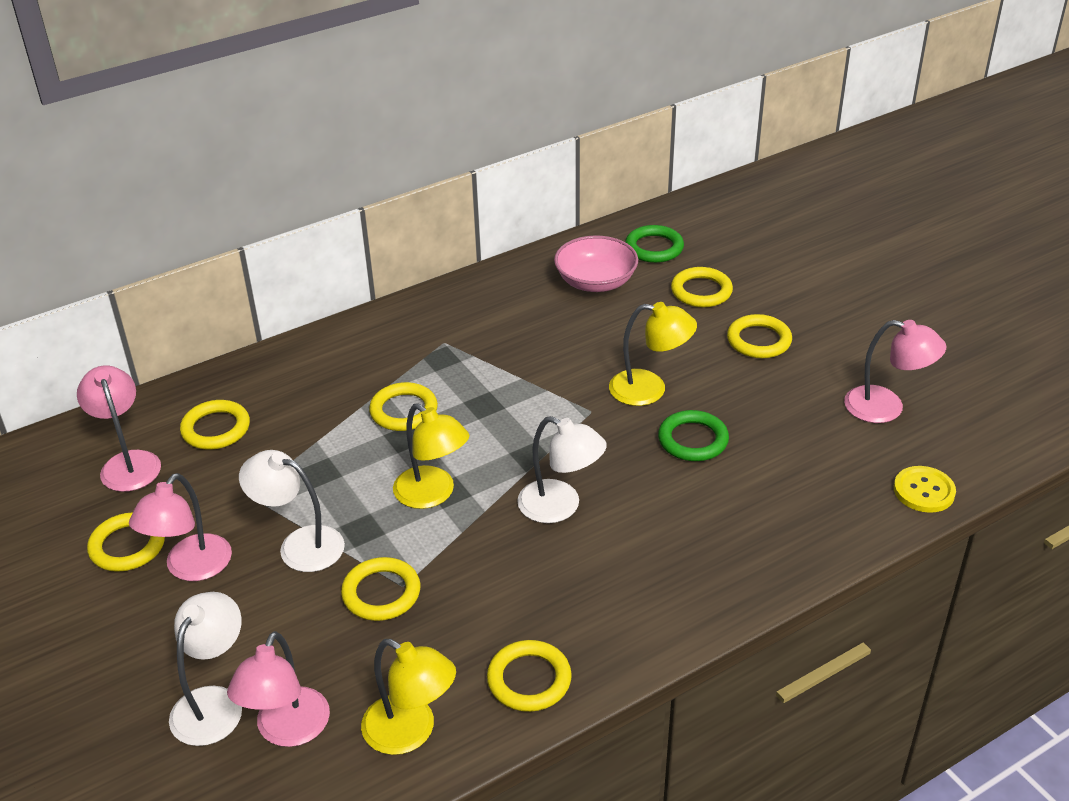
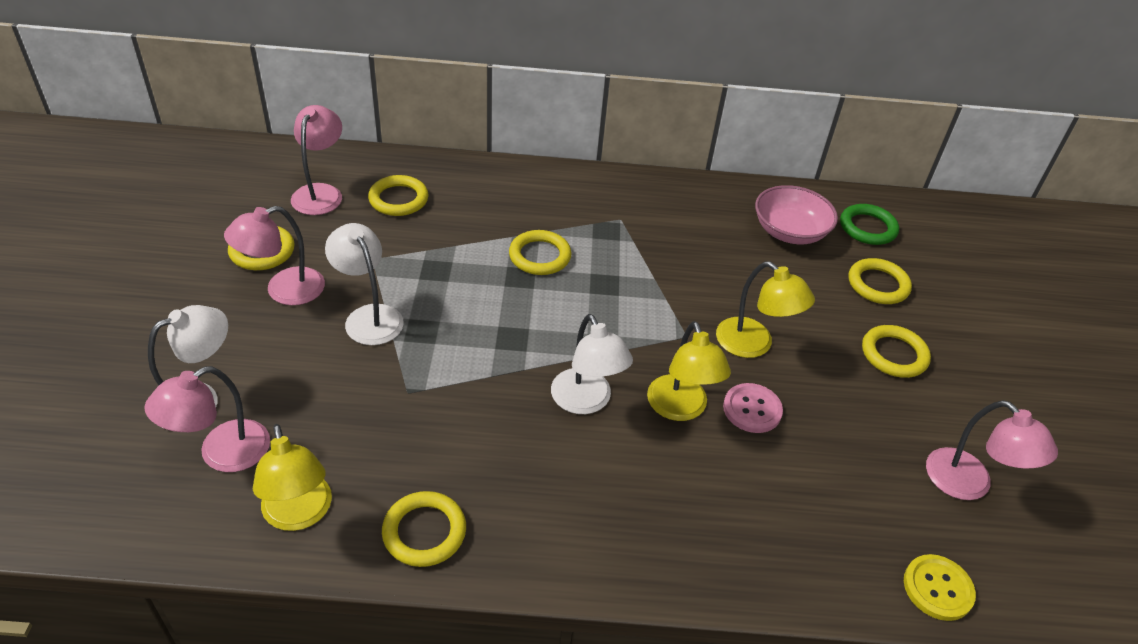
camera: 30 degrees right, 5 degrees up
yellow ring [341,557,421,621] -> none
yellow lamp [393,403,470,509] -> yellow lamp moved to [647,321,731,421]
green ring [658,410,729,461] -> pink button [723,383,783,433]

